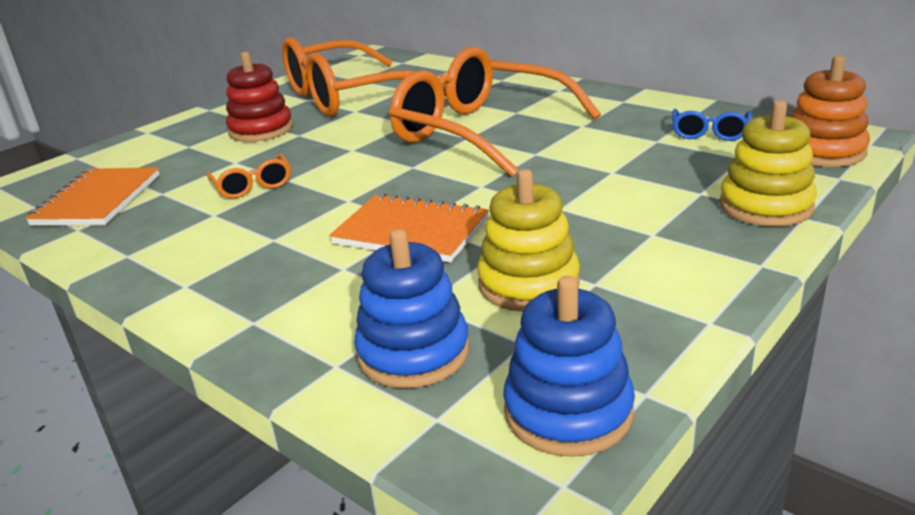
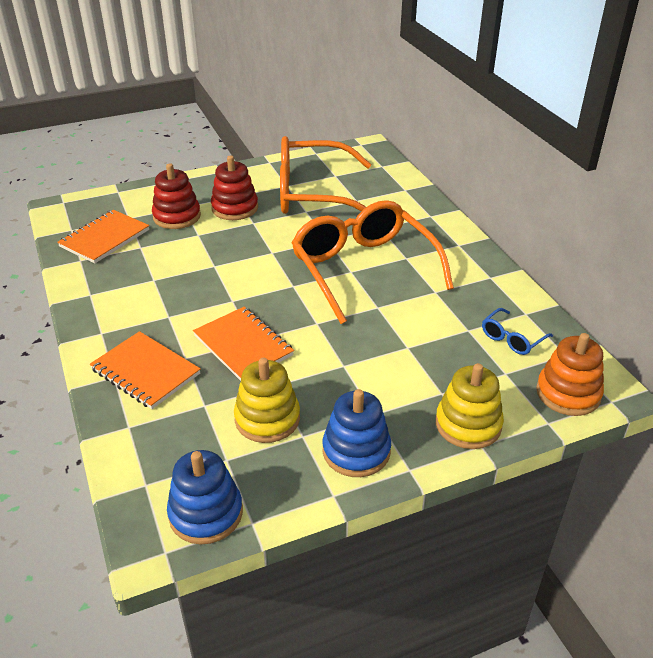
camera: 25 degrees right, 10 degrees up
orange glasses [206,154,291,198] -> none
blue stacking toy [354,229,470,388] -> blue stacking toy moved to [323,389,391,477]
none -> orange notebook [90,331,201,409]
none -> red stacking toy [152,163,201,229]

